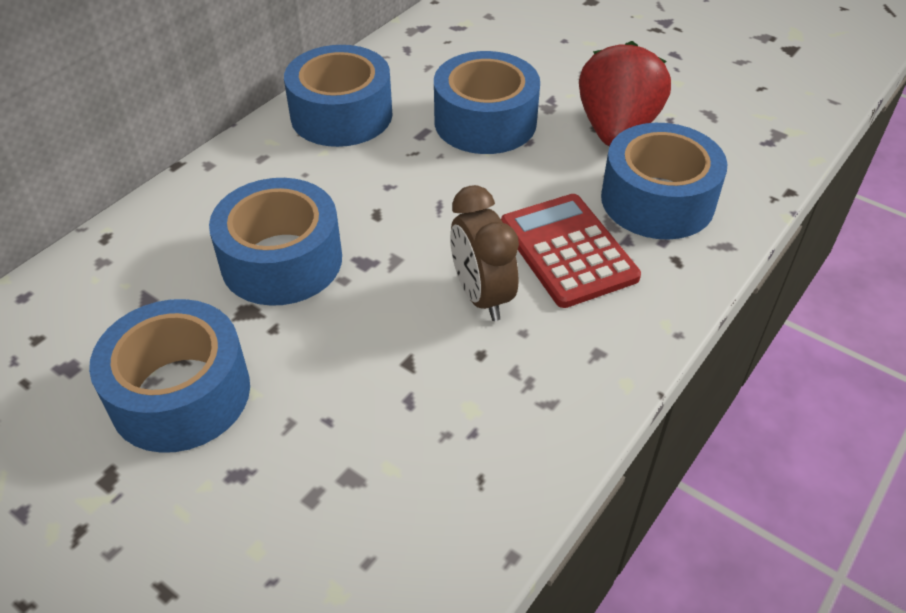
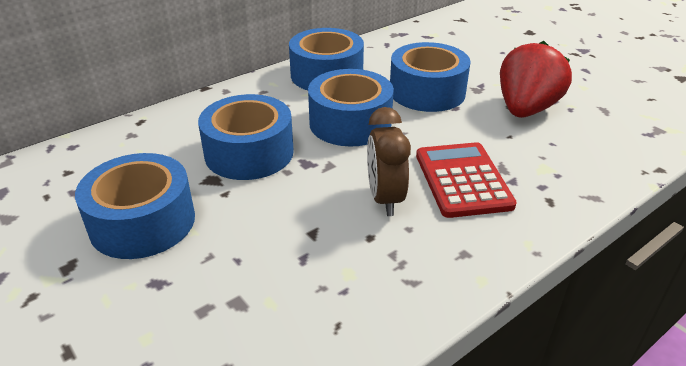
camera: 15 degrees right, 10 degrees down
blue tape [601,123,727,240] -> blue tape moved to [308,69,394,146]

